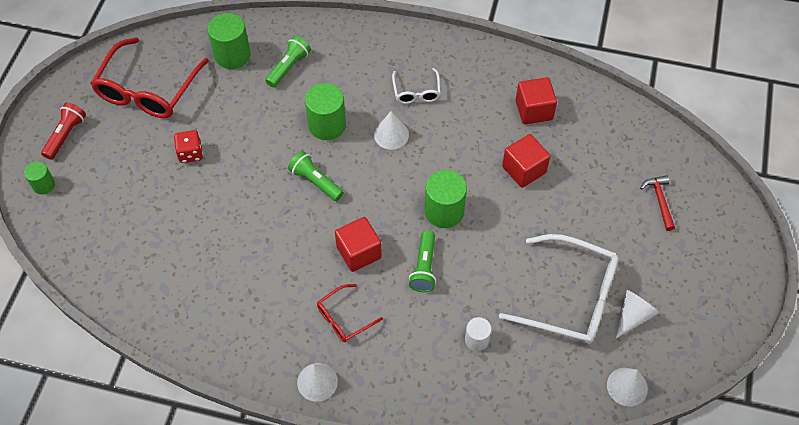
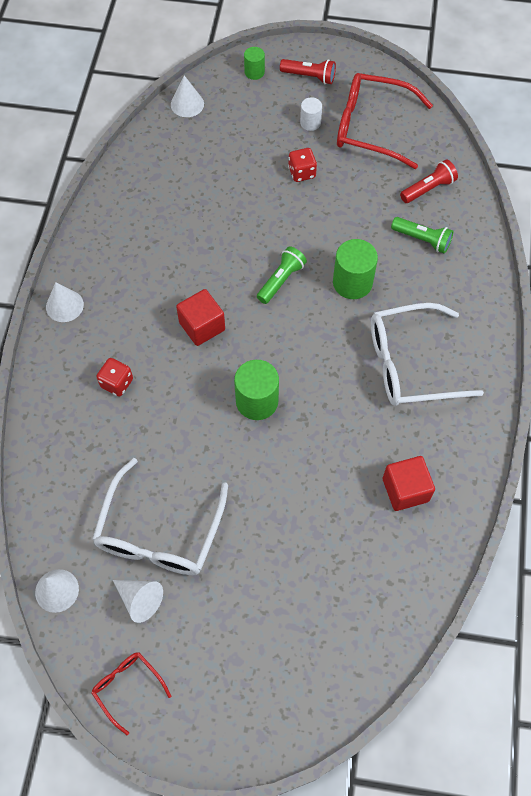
camera: 85 degrees right, 5 degrees up
green cylinder [208,13,250,69] -> red flashlight [400,159,458,203]
red glasses [317,284,383,342] -> red glasses moved to [92,652,171,735]
white cone [374,111,409,150] -> white cone moved to [171,75,204,117]
white glasses [392,68,441,104] -> white glasses [371,303,484,406], size x2.00
green flashlight [409,230,436,292] -> none
white cylinder [465,317,491,351] -> white cylinder moved to [300,97,322,131]
red cube [502,134,550,188] -> none
red hammer [640,175,675,231] -> none
none -> red dice [96,358,133,397]

